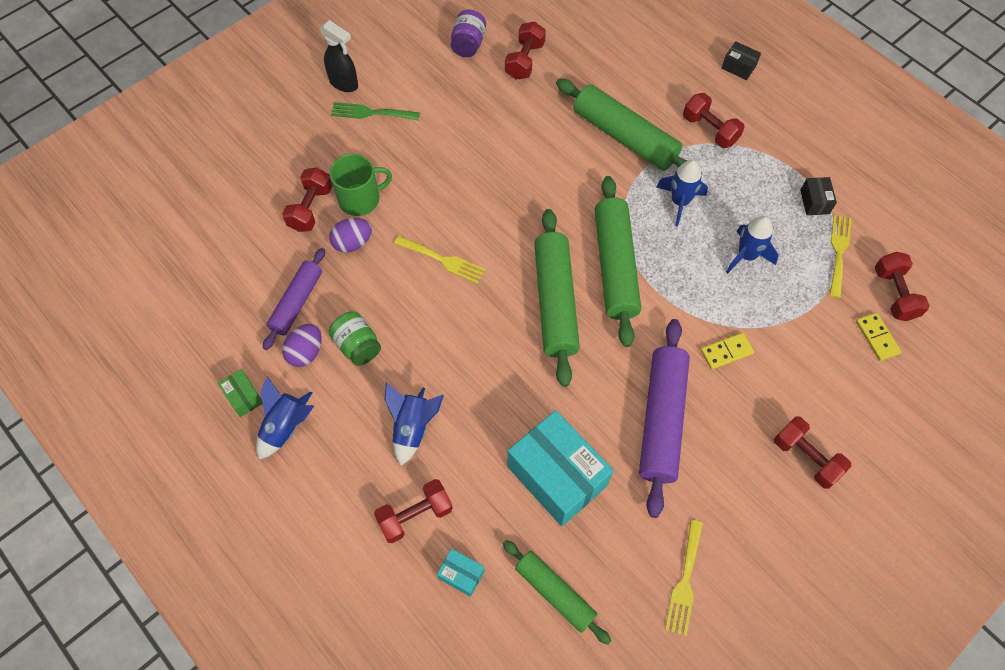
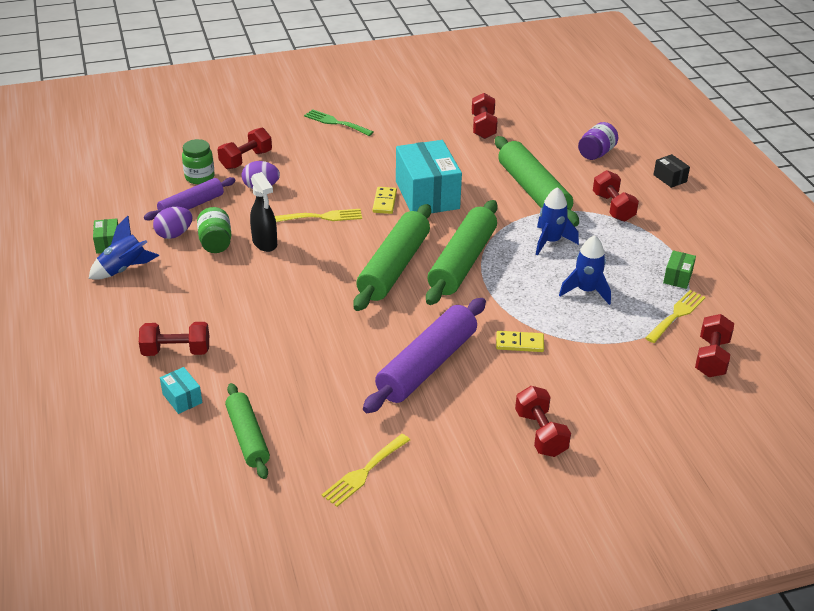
camera: 25 degrees right, 25 degrees down
black spray bottle [320,20,358,92] -> black spray bottle moved to [250,172,277,252]
green mug [330,154,392,216] -> none
blue rocket [385,382,444,466] -> none
yellow fork [394,235,486,284] -> yellow fork turned 60 degrees counterclockwise [275,209,362,222]
purple jar [451,10,486,57] -> purple jar moved to [578,122,618,160]
red dumbbell [505,21,546,80] -> red dumbbell turned 45 degrees counterclockwise [472,93,498,139]
turquoise box [507,410,614,526] -> turquoise box moved to [396,140,462,213]
black box [800,177,837,215] -> green box [663,250,696,289]
yellow domino [856,312,901,361] -> yellow domino moved to [373,187,397,214]
none -> green jar [182,139,215,184]

